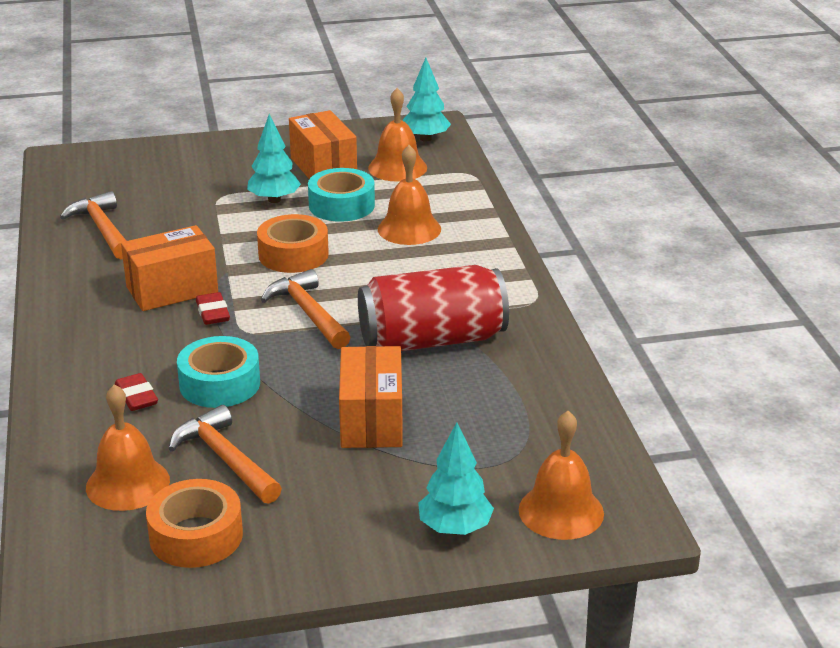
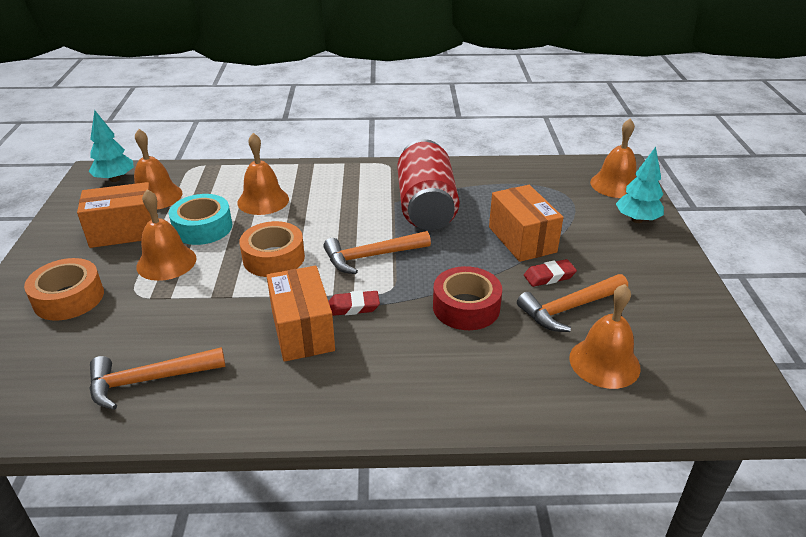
camera: 80 degrees left, 5 degrees up
red eraser [115,373,158,411] -> red eraser moved to [524,259,577,287]
orange tape [146,479,243,568] -> orange tape moved to [24,258,104,321]
turquoise tape [177,336,260,408] -> red tape [433,266,502,330]
turquoise tree [247,114,301,203] -> orange bell [136,190,196,281]
orange box [339,346,403,448] -> orange box turned 60 degrees clockwise [489,185,563,262]

